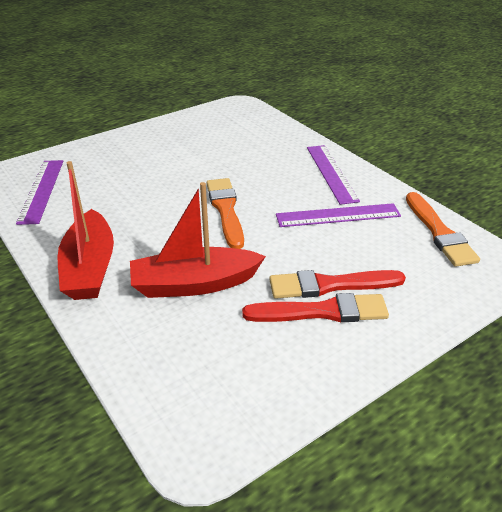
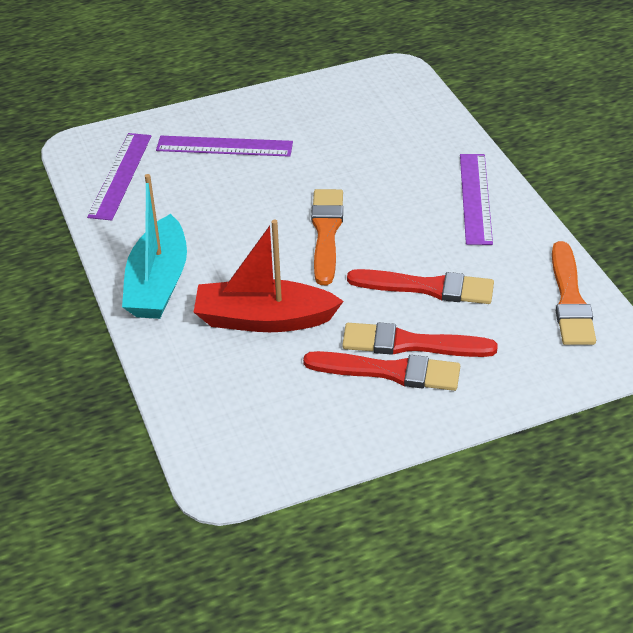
camera: 15 degrees right, 5 degrees up
red boat [58,161,114,300] -> turquoise boat [122,174,187,319]
purple ruler [276,203,401,227] -> purple ruler moved to [156,136,293,157]
none -> red brush [347,269,494,304]

